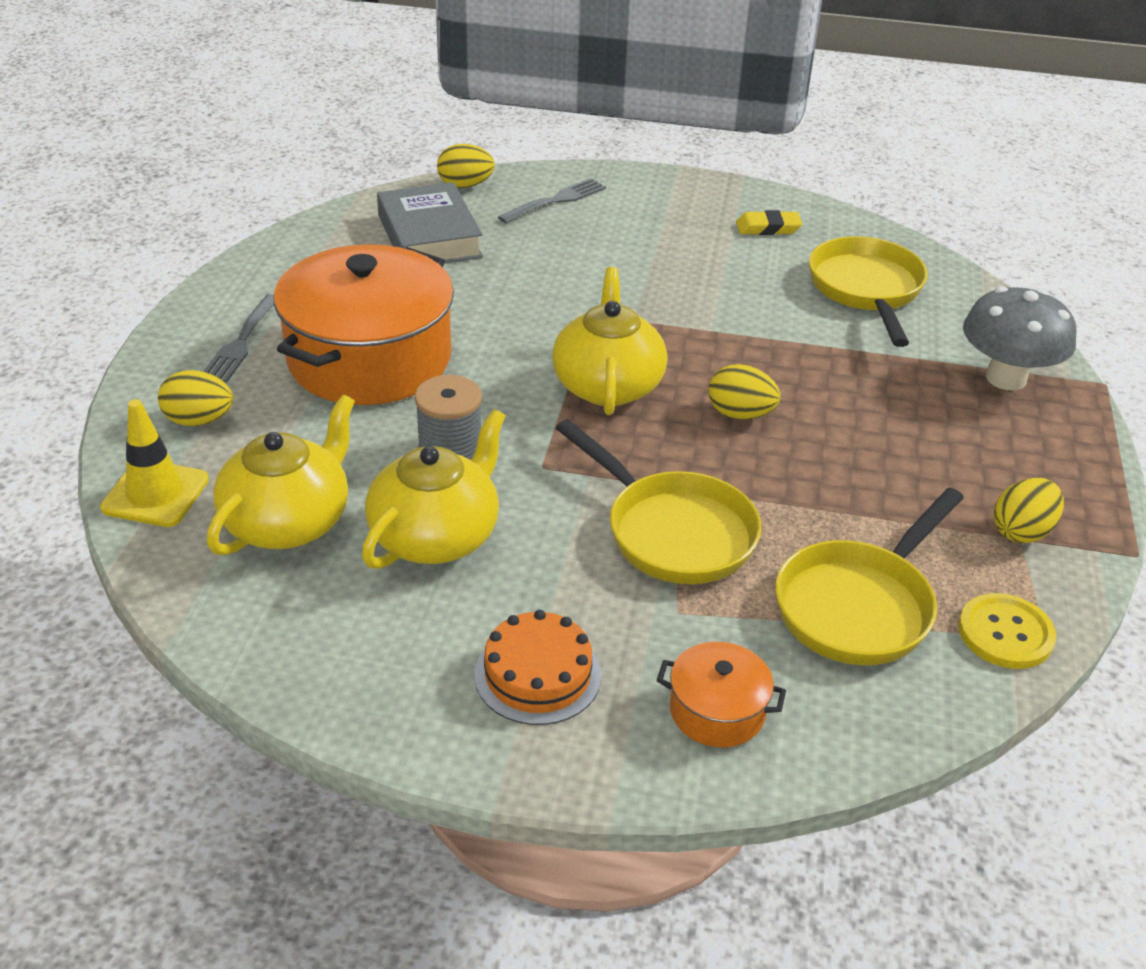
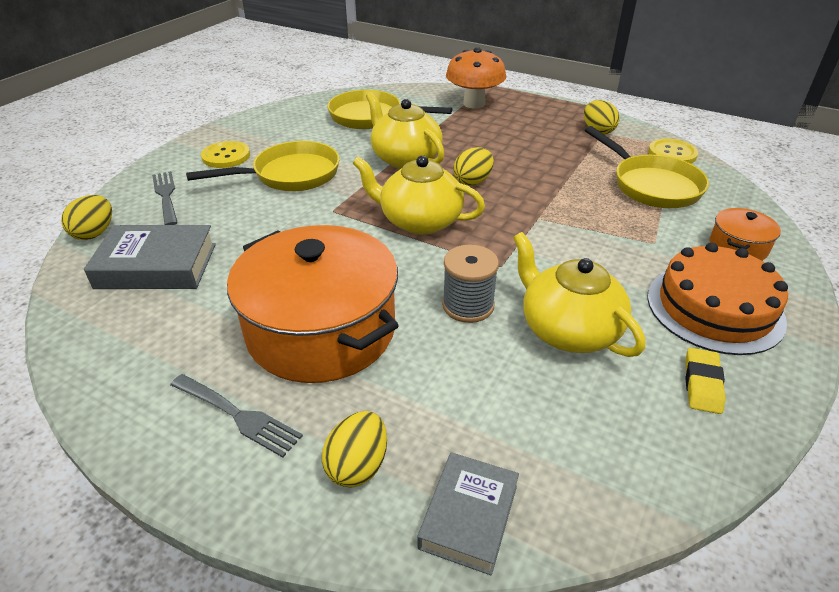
camera: 70 degrees left, 0 degrees up
yellow traffic cone [100,399,209,527] -> grey book [417,452,519,575]
yellow teapot [207,395,355,555] -> yellow teapot moved to [366,92,444,169]
orange cake [474,610,601,725] -> orange cake [647,243,788,355], size x1.53
yellow pan [556,419,762,584] -> yellow pan moved to [186,141,340,191]
yellow eraser [736,210,802,235] -> yellow eraser moved to [685,348,726,414]
grey mushroom [963,286,1076,390] -> orange mushroom [446,47,506,109]
none -> yellow button [201,141,250,168]

